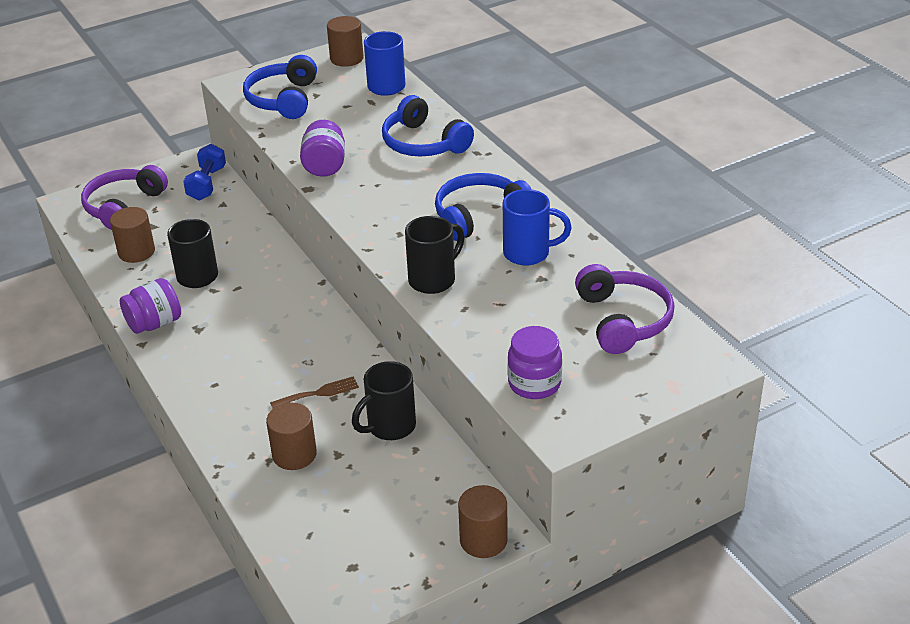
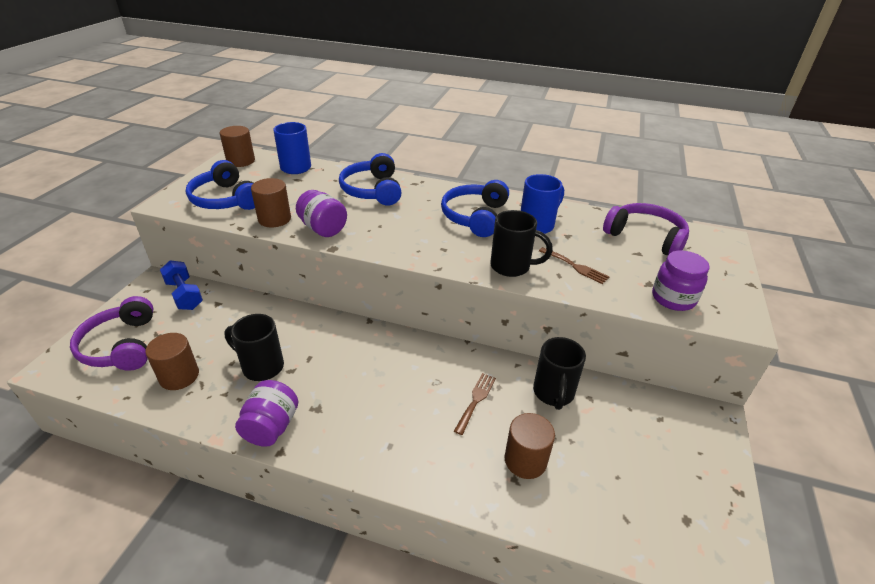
camera: 45 degrees left, 0 degrees up
blue headphones [382,95,474,157] -> blue headphones turned 75 degrees clockwise [339,153,402,206]
black mug [405,216,465,294] -> black mug turned 105 degrees clockwise [490,210,553,277]
brown cylinder [458,485,508,558] -> brown cylinder moved to [251,178,291,227]
none -> brown fork [539,247,609,284]

